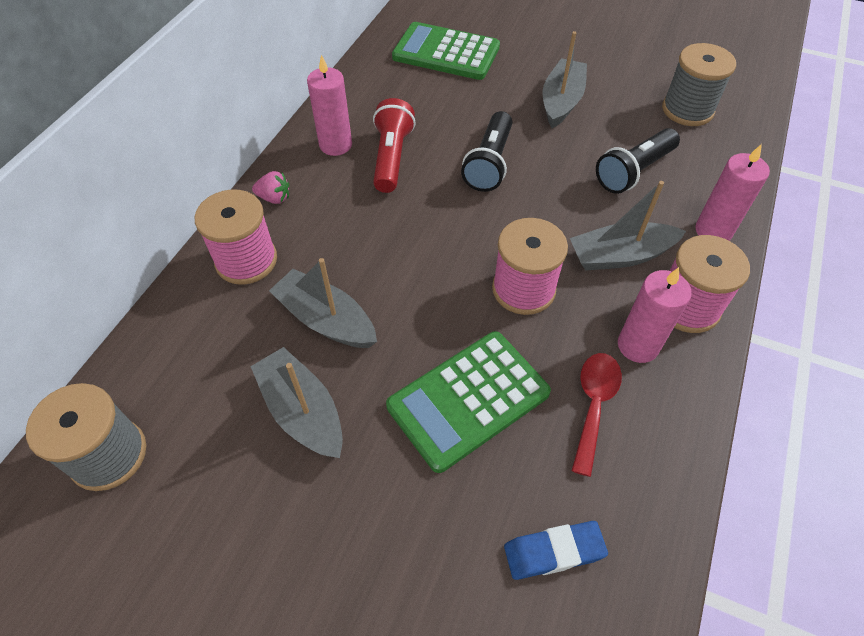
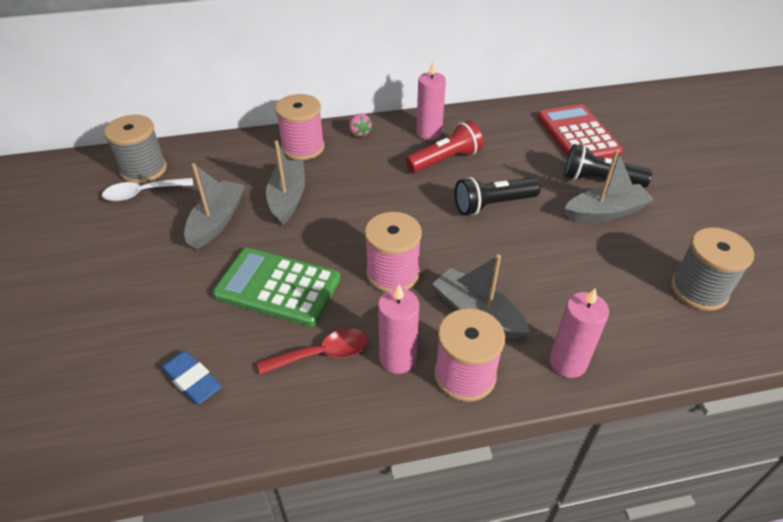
camera: 55 degrees right, 10 degrees down
green calculator [392,22,500,80] -> red calculator [537,104,623,159]
black flashlight [596,128,680,194] -> black flashlight moved to [564,144,652,188]
none -> white spoon [102,178,193,201]

